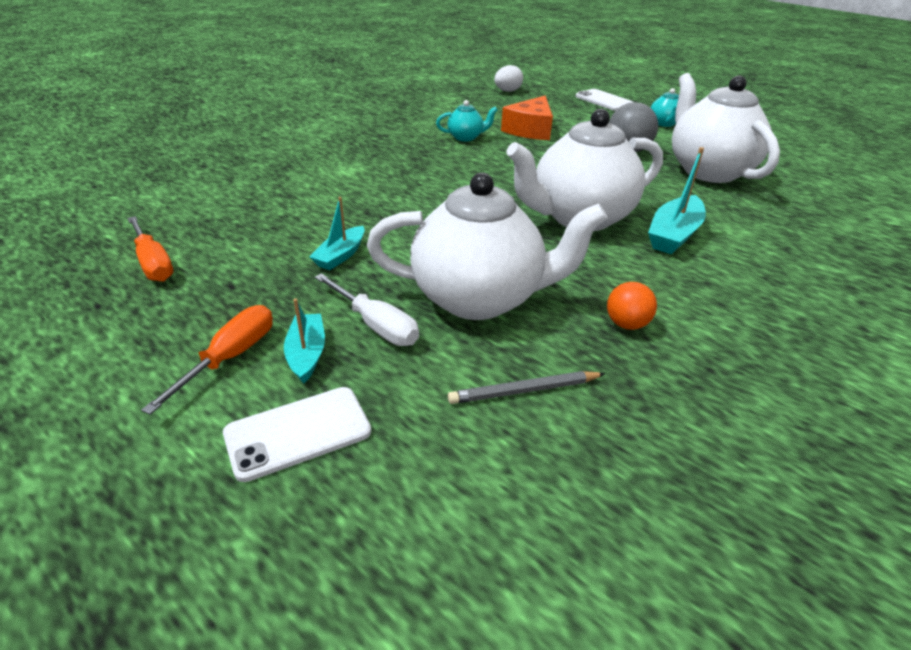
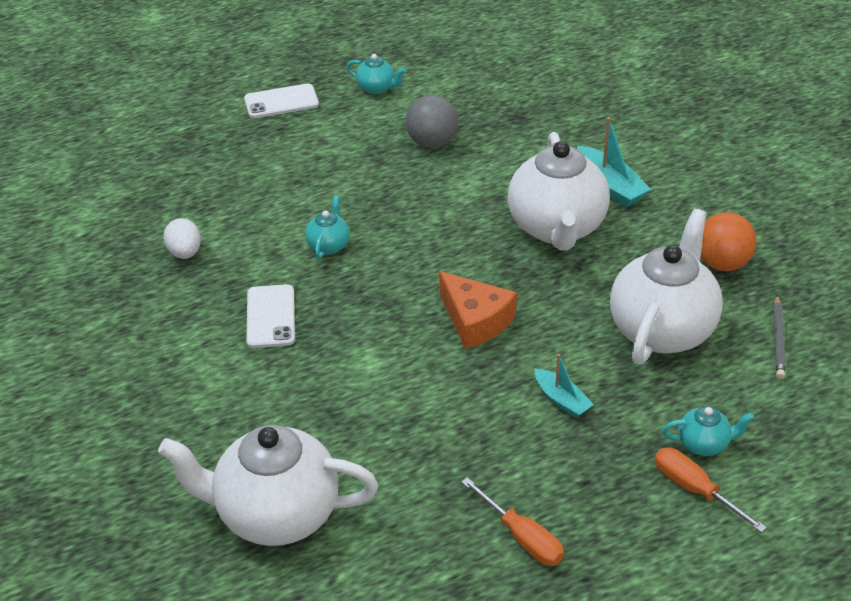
camera: 65 degrees left, 5 degrees up
orange screwdriver [127,216,174,282] -> orange screwdriver turned 60 degrees clockwise [461,477,564,566]
white phone [223,387,371,482] -> white phone moved to [246,284,295,348]
turquoise boat [284,299,325,383] -> turquoise teapot [662,406,754,456]
white screwdriver [315,273,419,346] -> none
white egg [494,65,523,92] -> white egg moved to [163,218,201,259]
orange cheese [501,96,553,140] -> orange cheese moved to [439,271,517,349]
orange ball [607,282,657,330] -> orange ball [701,212,757,271], size x1.61
white teapot [672,73,780,183] -> white teapot moved to [158,425,379,546]

